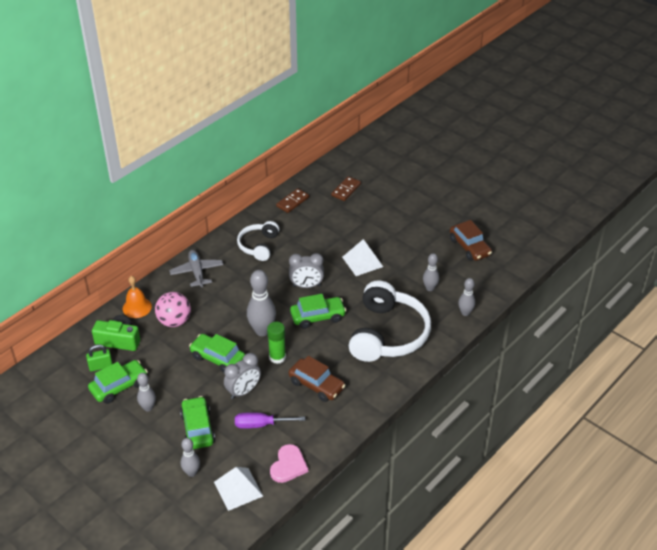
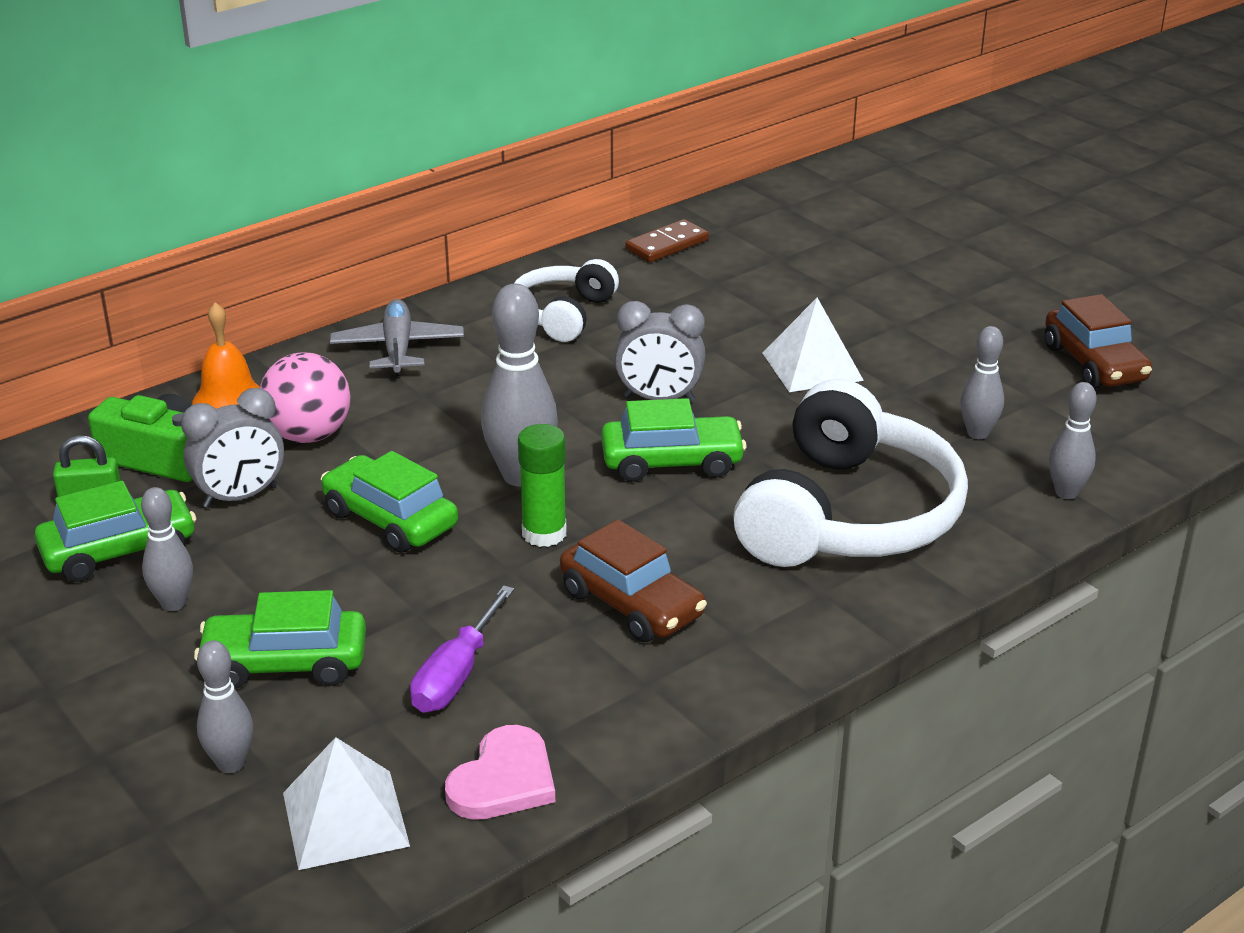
camera: 10 degrees right, 10 degrees down
green car [180,396,215,449] -> green car turned 90 degrees counterclockwise [194,590,366,689]
grey clock [224,353,261,399] -> grey clock moved to [181,388,284,508]
purple screwdriver [235,412,305,429] -> purple screwdriver turned 75 degrees counterclockwise [410,585,514,713]
brown domino [331,176,361,201] -> none

